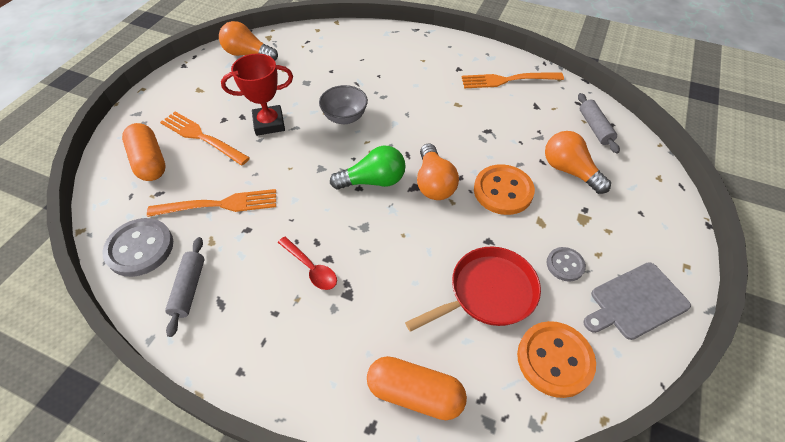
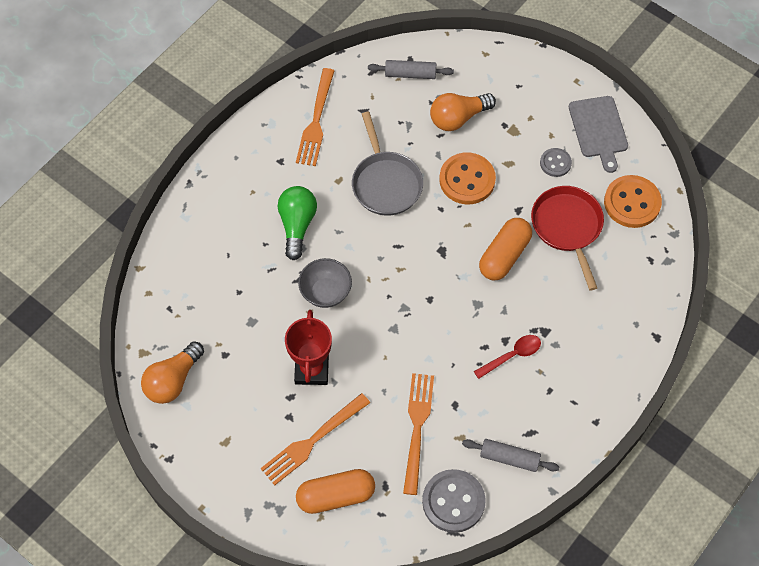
camera: 75 degrees left, 10 degrees up
green light bulb [330,146,406,190] -> green light bulb moved to [278,186,317,260]
orange capsule [367,356,467,420] -> orange capsule moved to [479,218,532,280]
orange light bulb [417,143,459,200] -> none
none -> grey pan [352,112,423,216]

